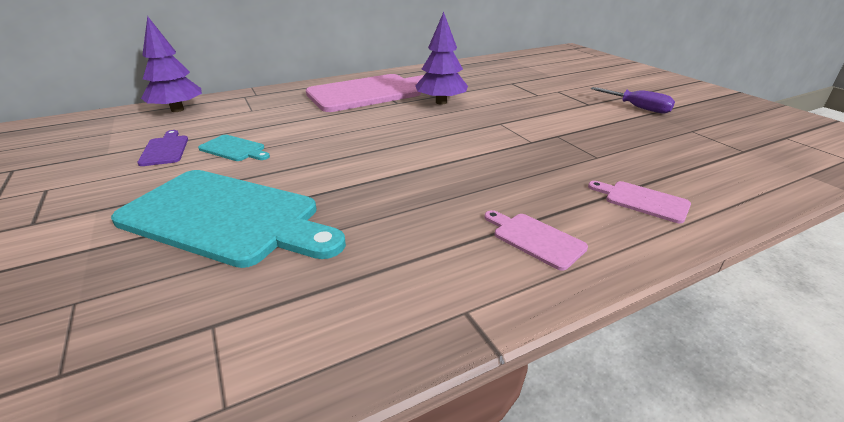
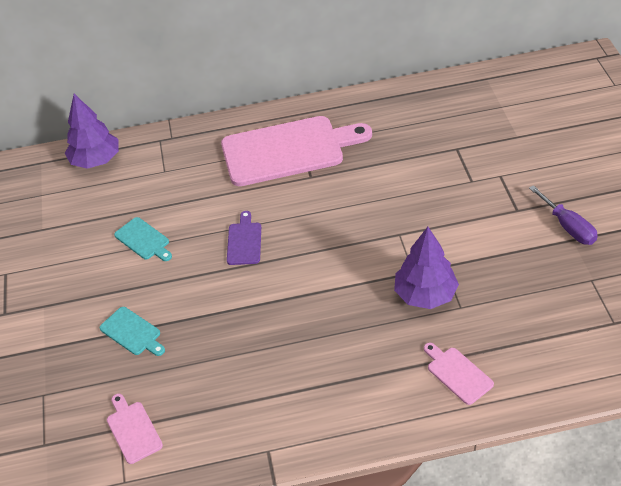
camera: 20 degrees right, 15 degrees up
turquoise cutting board [111,170,346,268] -> turquoise cutting board [99,307,165,356], size x0.43
purple cutting board [137,130,188,166] -> purple cutting board moved to [227,211,261,265]
purple tree [415,12,468,105] -> purple tree moved to [394,227,459,309]
pink cutting board [484,210,588,271] -> pink cutting board moved to [107,394,163,464]

